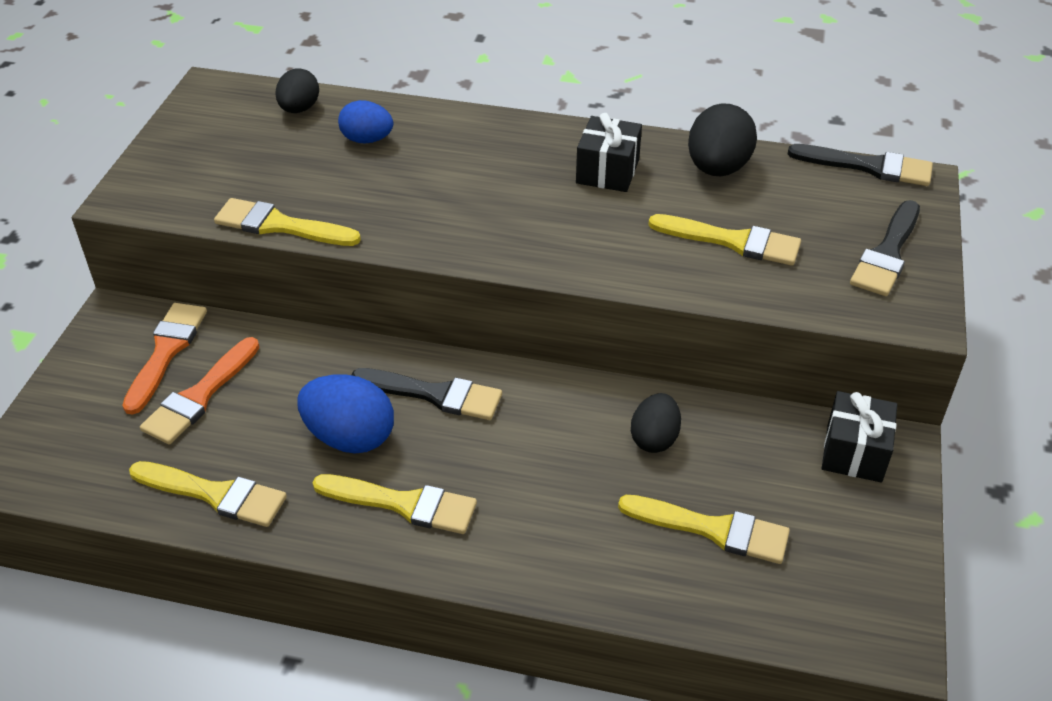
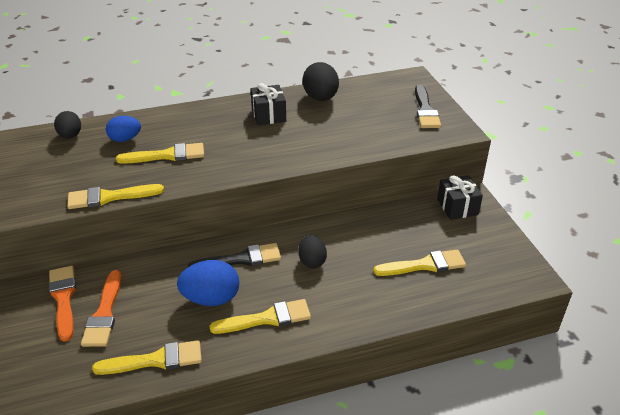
camera: 30 degrees left, 5 degrees down
black egg [631,393,681,453] -> black egg moved to [298,234,327,268]
yellow brush [648,214,801,266] -> yellow brush moved to [116,143,204,164]
black brush [788,144,933,186] -> none

